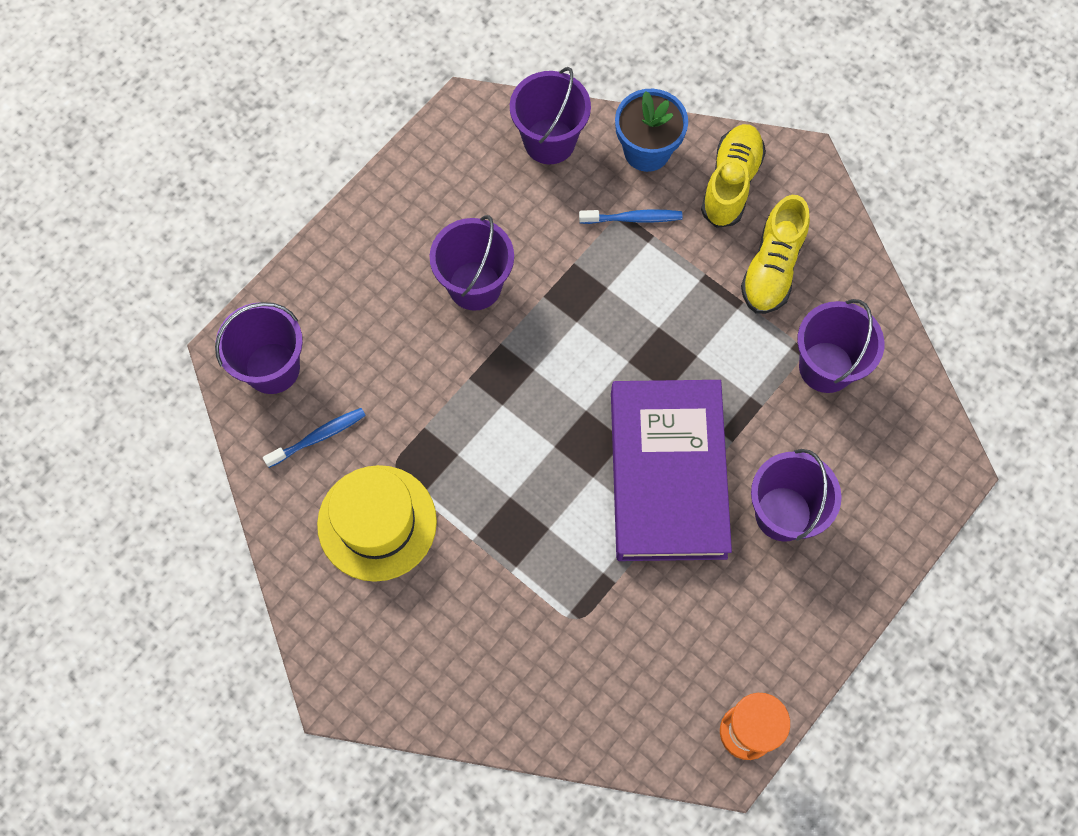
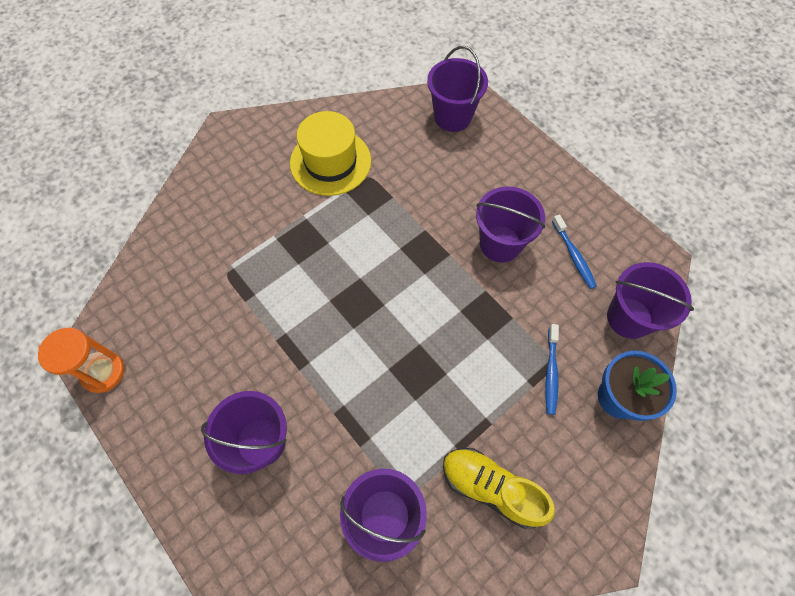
camera: 100 degrees right, 5 degrees down
blue toothbrush [263,408,366,468] -> blue toothbrush moved to [552,215,597,289]
purple book [611,380,732,561] -> none
yellow shoe [701,124,766,228] -> none

